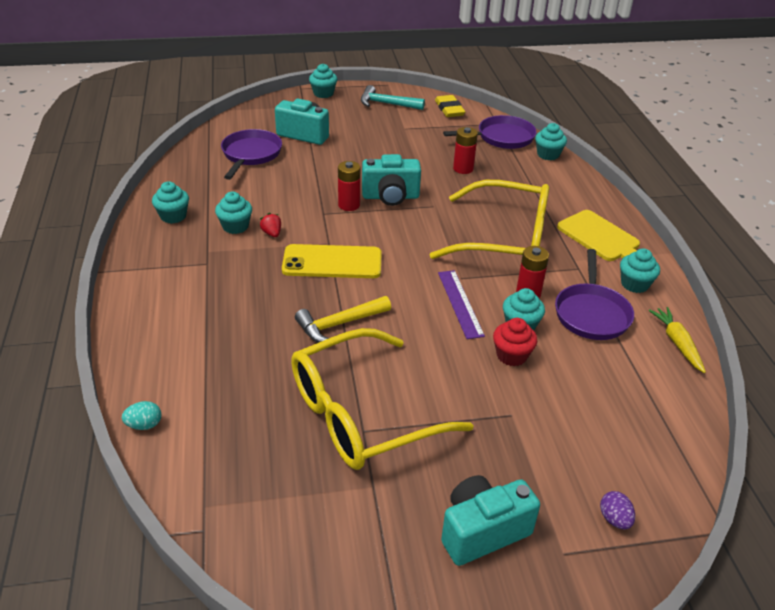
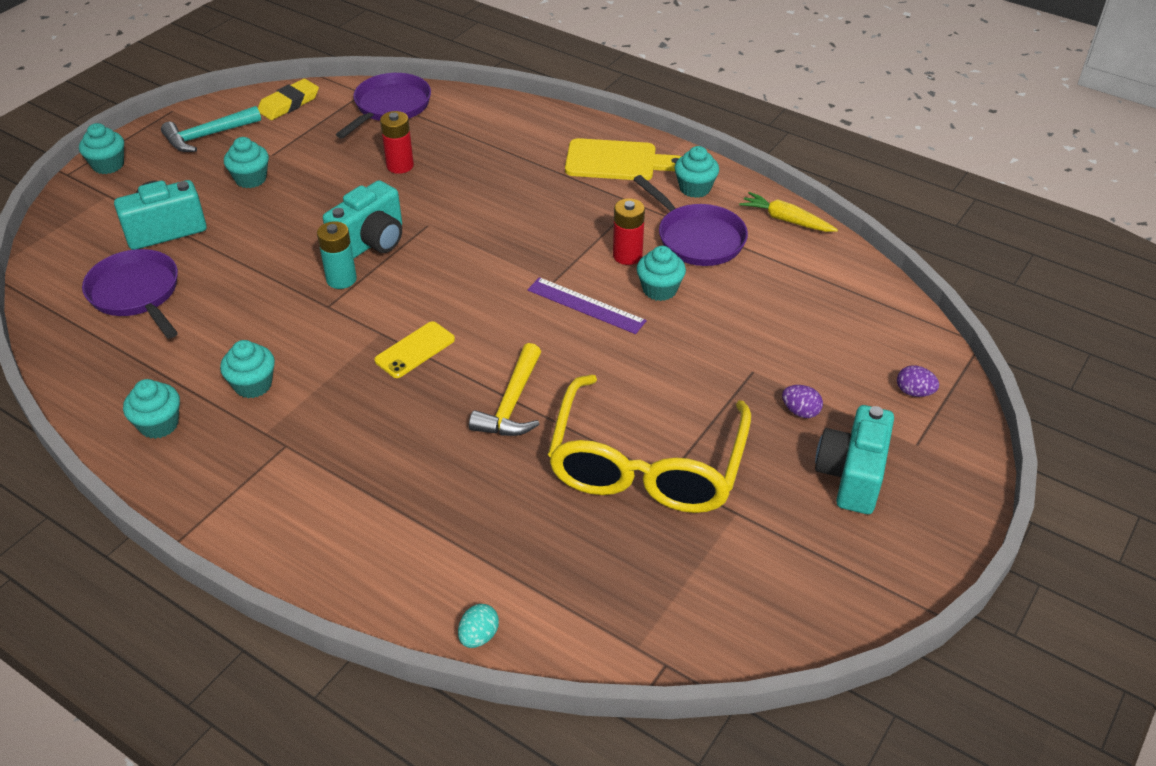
camera: 45 degrees left, 5 degrees up
red strawberry [260,213,281,237] -> none
yellow phone [282,244,382,278] -> yellow phone [374,321,455,378], size x0.61
red battery [338,161,360,211] -> turquoise battery [317,221,357,289]
yellow glasses [430,180,549,259] -> none
yellow eraser [435,95,465,117] -> yellow eraser turned 75 degrees counterclockwise [258,79,319,120]
red cupcake [493,318,537,366] -> none
turquoise cupcake [535,123,567,160] -> turquoise cupcake moved to [224,137,269,188]
none -> purple egg [782,385,823,418]

